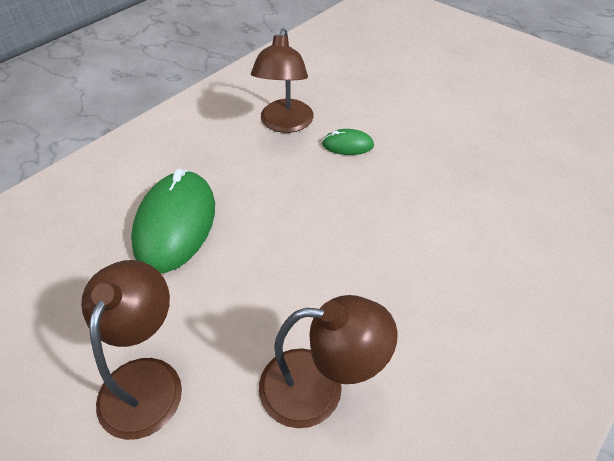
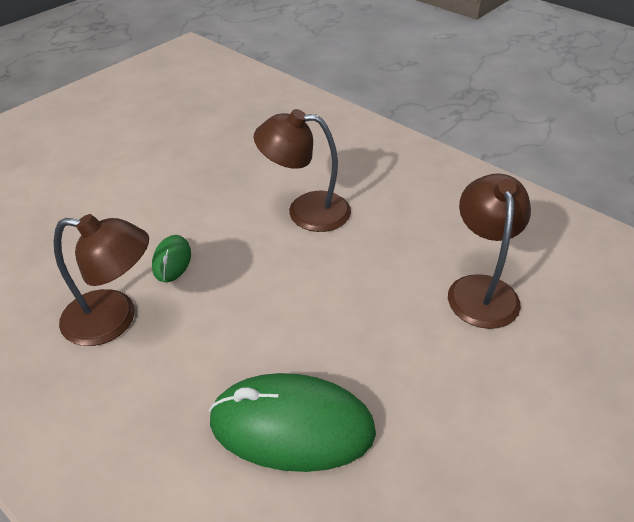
camera: 90 degrees left, 5 degrees down
brown lamp [81,260,182,440] -> brown lamp moved to [254,109,351,232]

